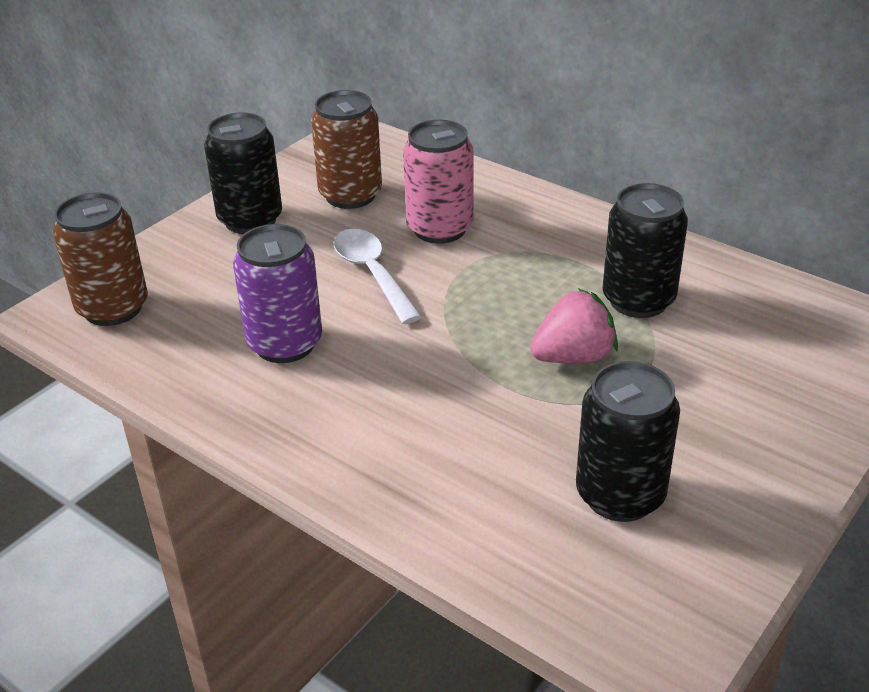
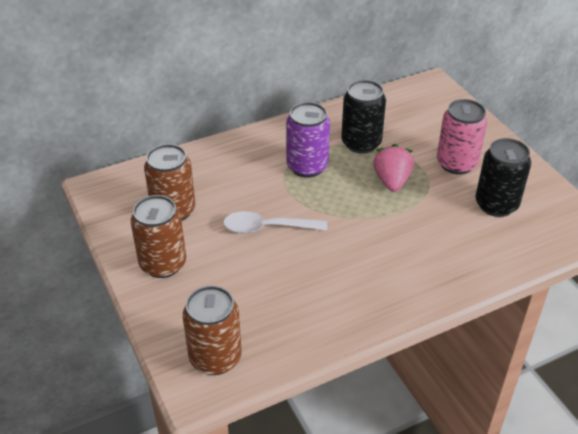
camera: 65 degrees left, 5 degrees up
black can [204,113,282,234] -> brown can [131,195,186,278]
purple can [233,224,322,363] -> purple can moved to [286,102,330,178]
pink can [403,120,473,244] -> pink can moved to [437,99,487,175]

